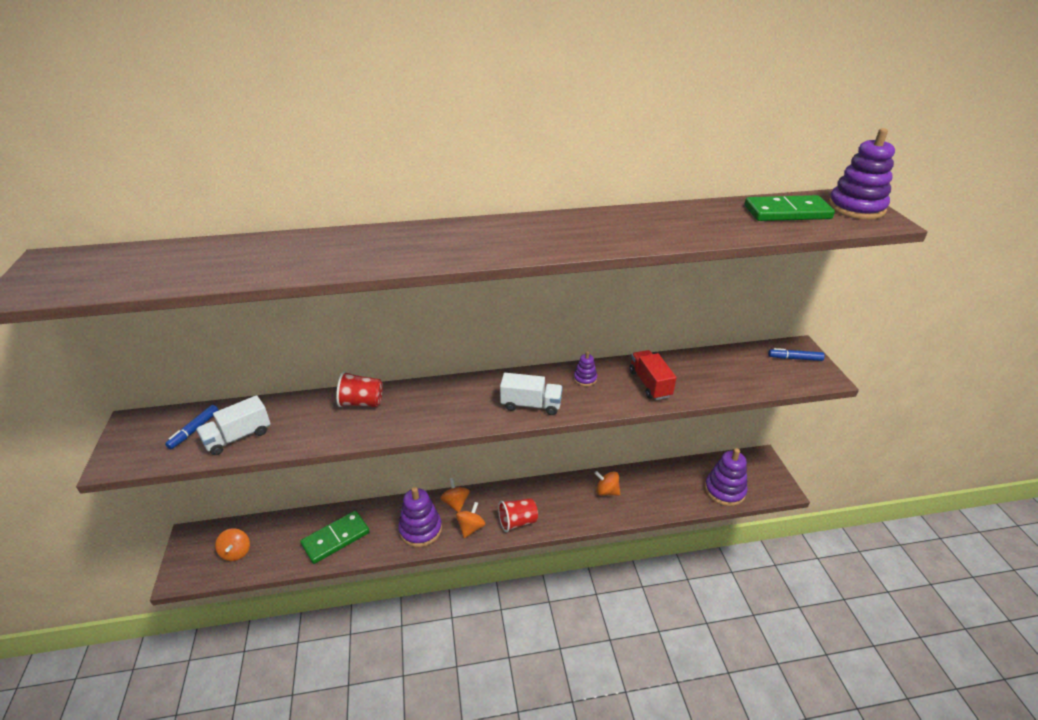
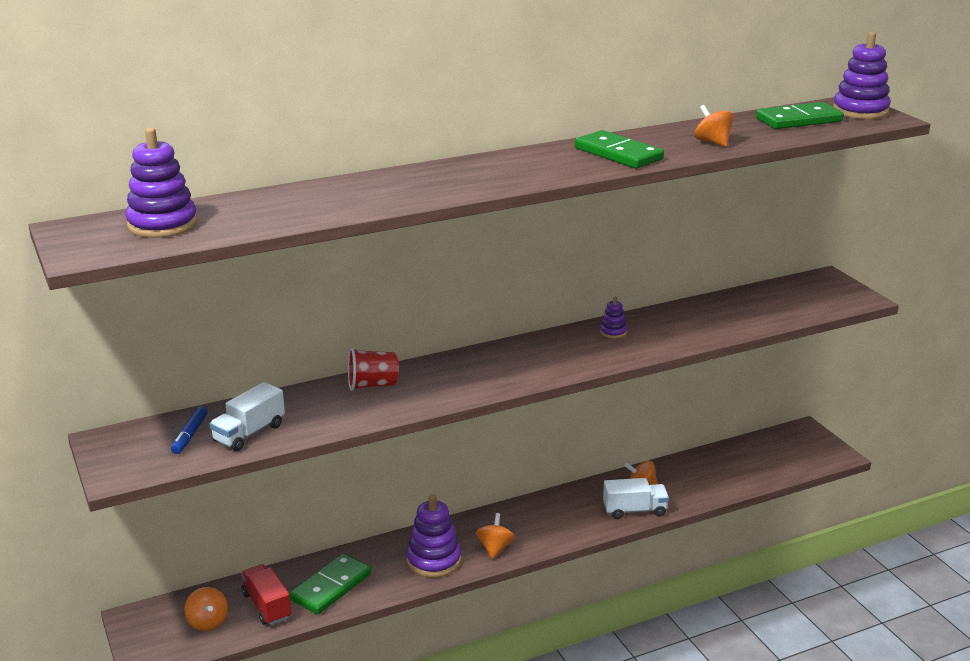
camera: 15 degrees left, 10 degrees down
orange spinning top [440,478,470,512] -> orange spinning top moved to [695,105,733,147]
red cup [498,498,538,532] -> none
white truck [500,373,563,415] -> white truck moved to [603,478,669,519]
red truck [629,350,676,400] -> red truck moved to [241,564,291,625]
purple stacking toy [705,448,748,506] -> purple stacking toy moved to [125,128,198,238]
blue marker [768,348,825,361] -> none
none -> green domino [575,130,664,169]

